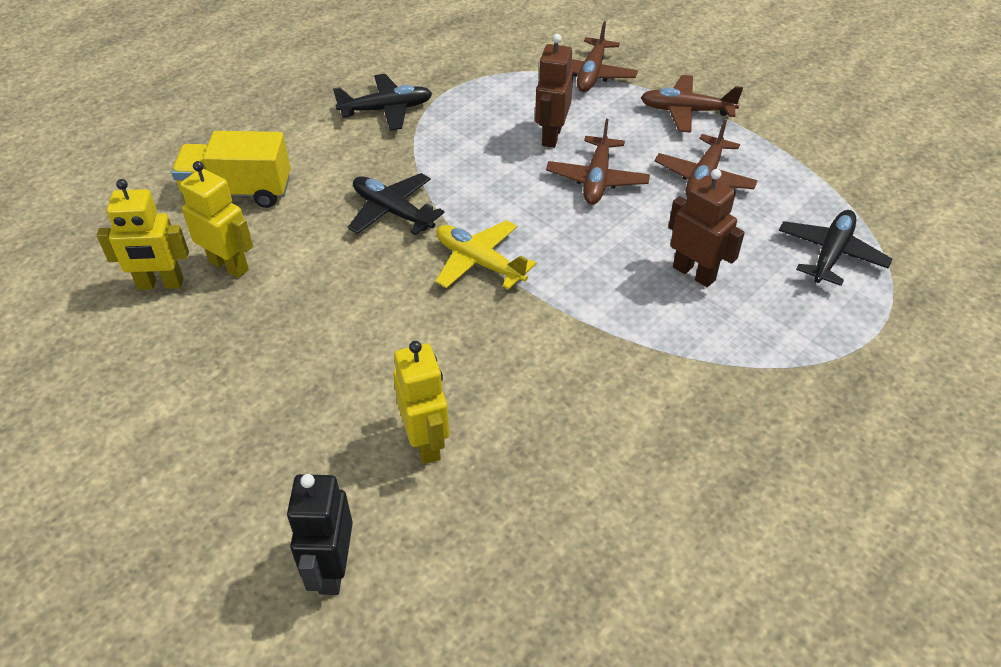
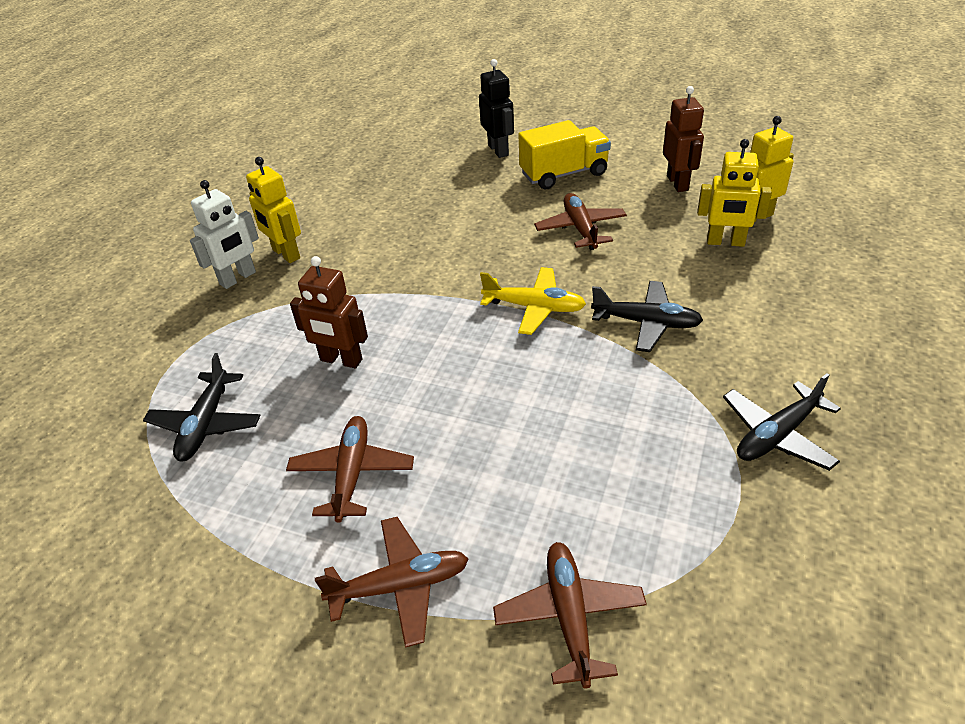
camera: 160 degrees right, 5 degrees down
yellow truck [171,131,291,208] -> yellow truck moved to [518,120,611,189]
yellow robot [393,341,449,464] -> yellow robot moved to [246,157,301,263]
brown robot [535,34,573,148] -> brown robot moved to [663,86,704,192]
brown plane [546,119,650,205] -> brown plane moved to [534,193,627,250]
none -> white robot [190,180,259,289]

